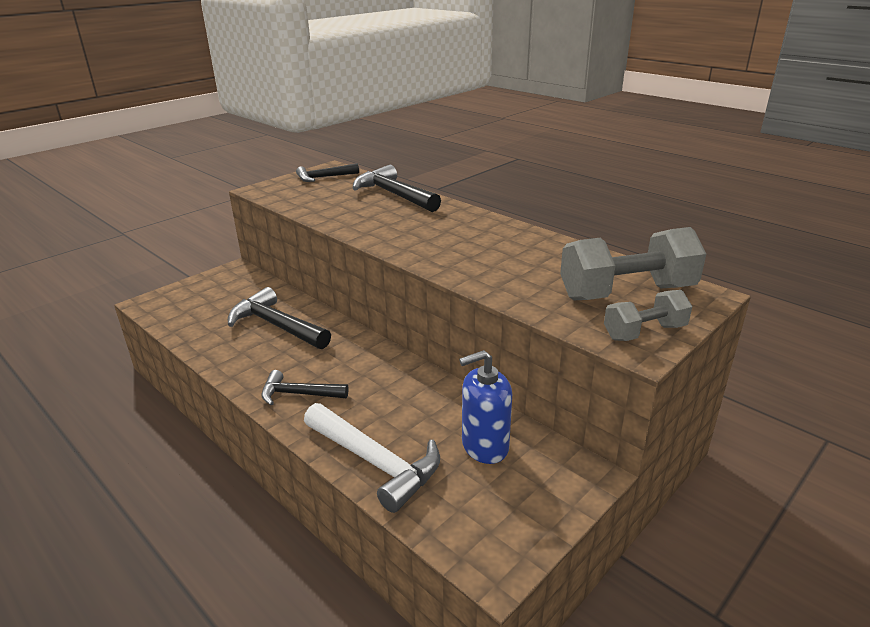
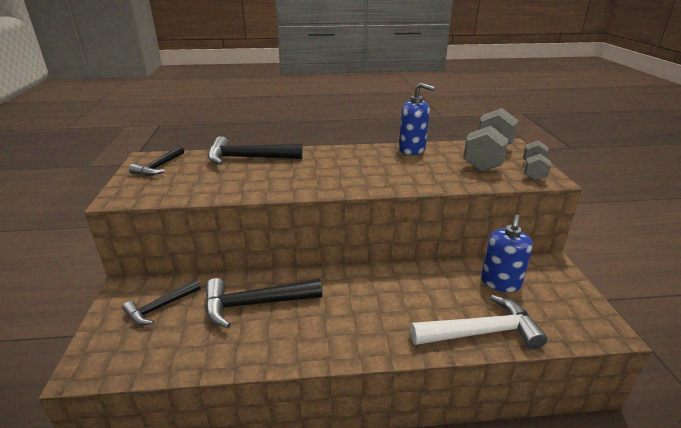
camera: 50 degrees left, 0 degrees up
black hammer [261,370,349,405] -> black hammer moved to [123,279,201,325]
none -> blue soap dispenser [399,83,435,155]

